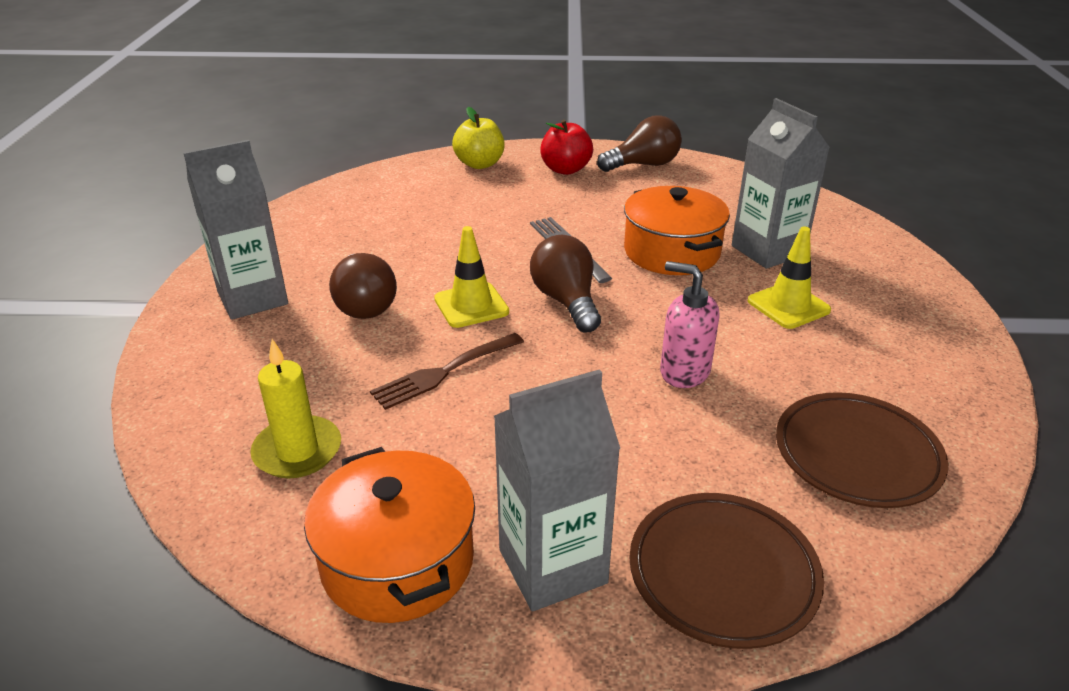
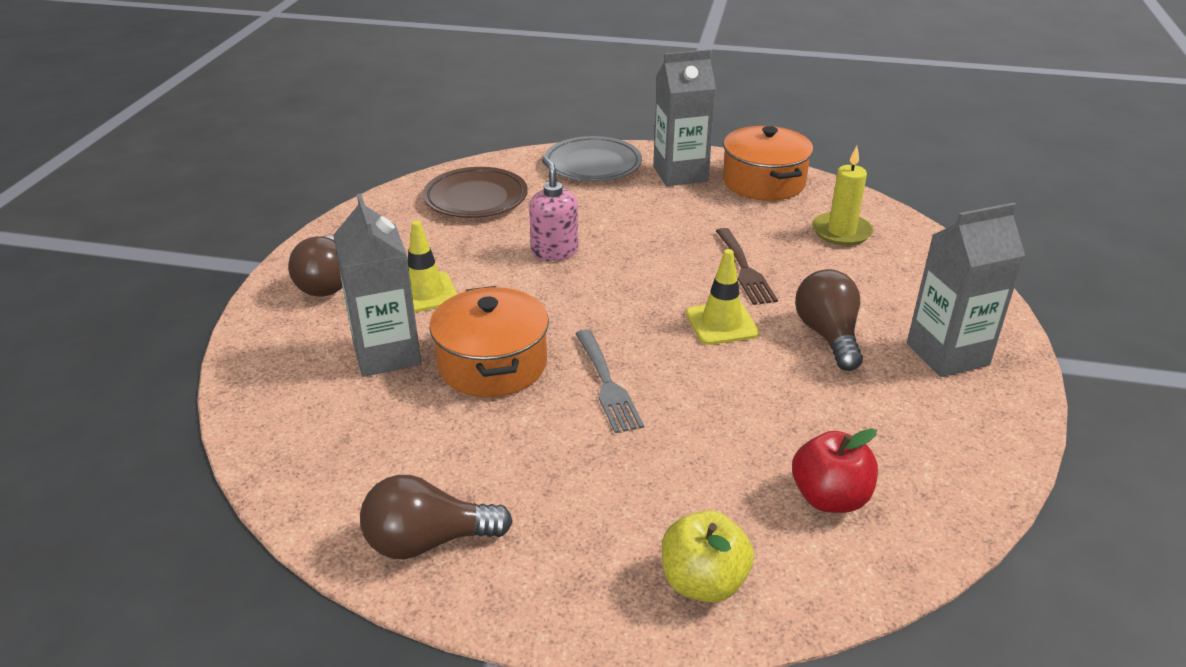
camera: 170 degrees left, 0 degrees up
brown fork [370,333,524,410] -> brown fork turned 105 degrees clockwise [716,228,778,305]
brown light bulb [530,235,601,333] -> brown light bulb moved to [288,235,343,296]
red apple [540,120,593,175] -> red apple moved to [792,428,878,513]
brown plate [629,493,824,649] -> grey plate [544,136,642,182]
pink soap dispenser [660,261,719,388] -> pink soap dispenser turned 150 degrees counterclockwise [529,157,578,261]

